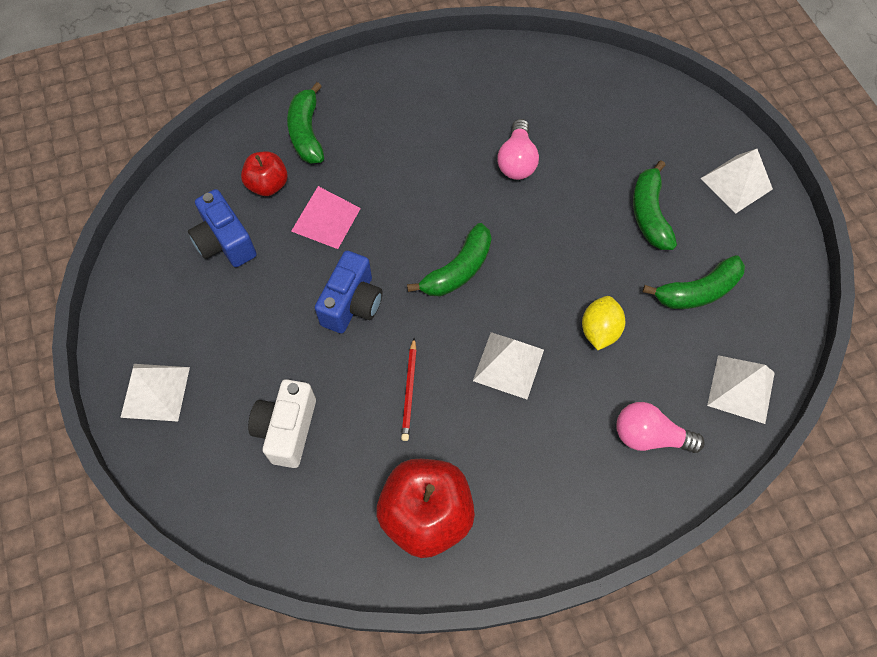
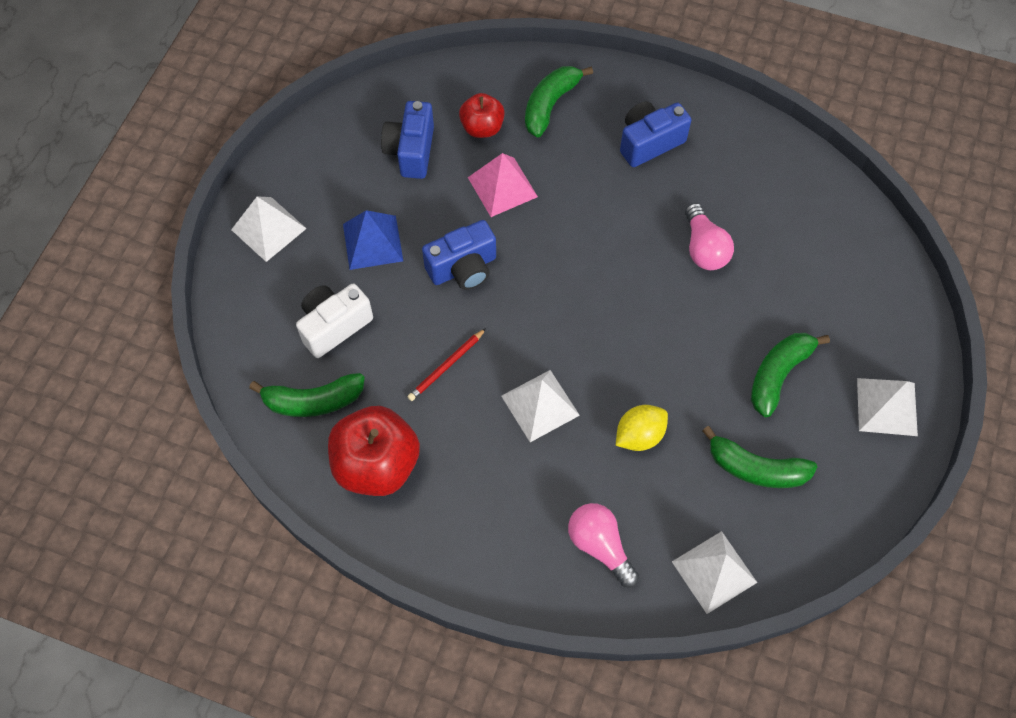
camera: 40 degrees right, 0 degrees up
green banana [407,223,491,296] -> green banana moved to [249,373,365,417]
pink light bulb [497,119,539,180] -> pink light bulb turned 60 degrees counterclockwise [685,203,734,270]
none -> blue pyramid [343,210,403,270]
none -> blue camera [620,101,691,167]

